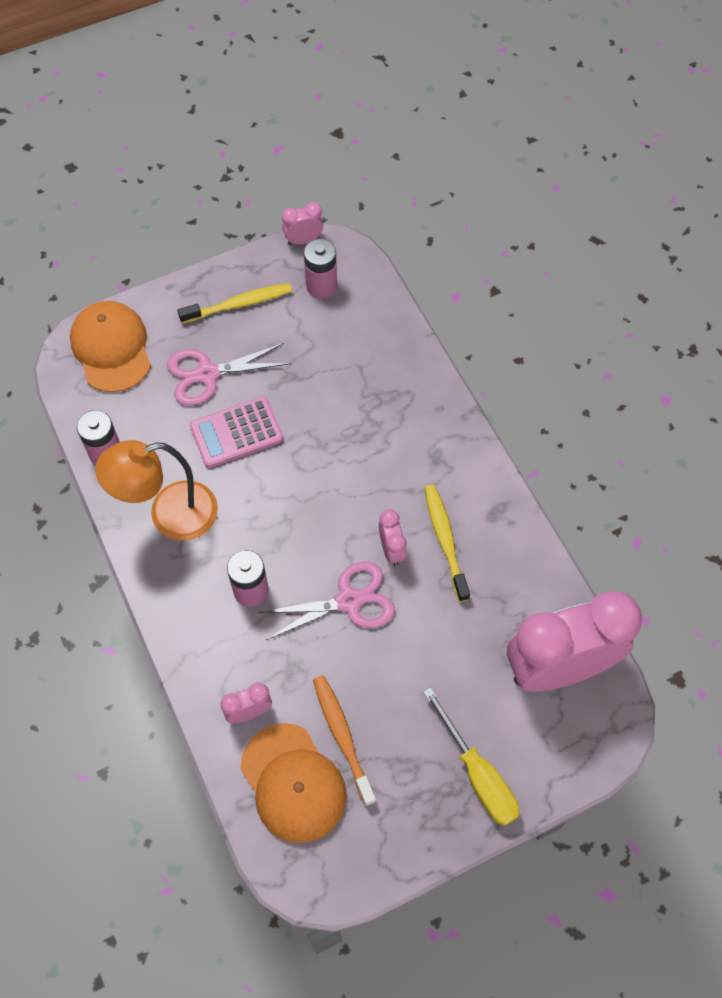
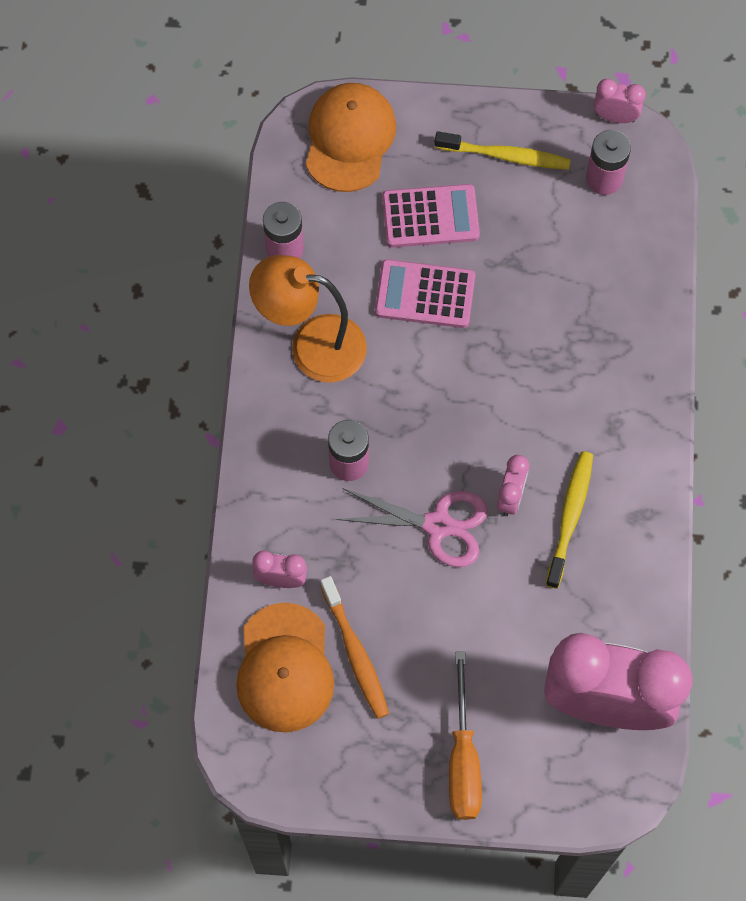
camera: 30 degrees right, 5 degrees up
pink scissors [167,343,291,406] -> pink calculator [382,184,480,248]
orange toothbrush [313,675,376,806] -> orange toothbrush turned 150 degrees clockwise [320,576,389,719]
yellow screwdriver [423,687,519,826] -> orange screwdriver [449,651,482,820]

